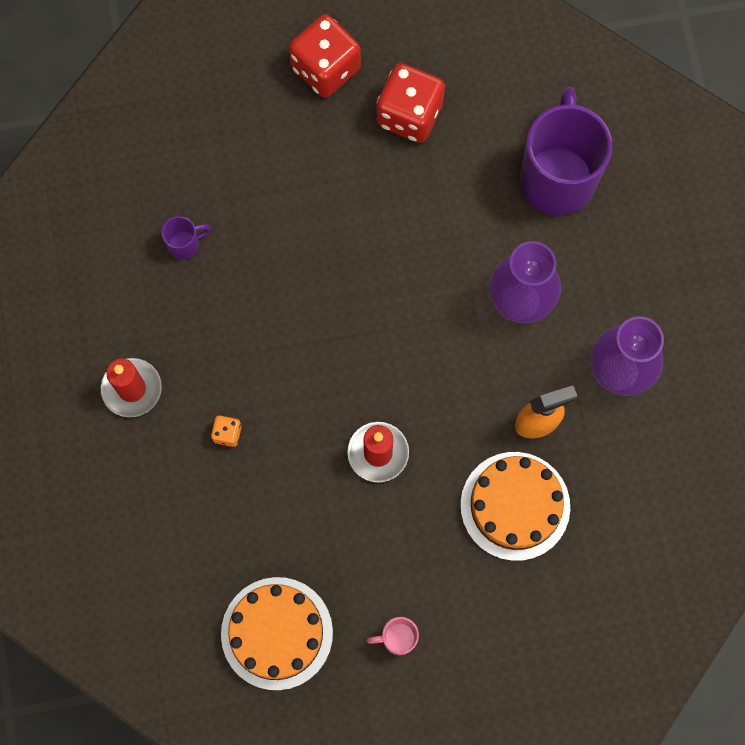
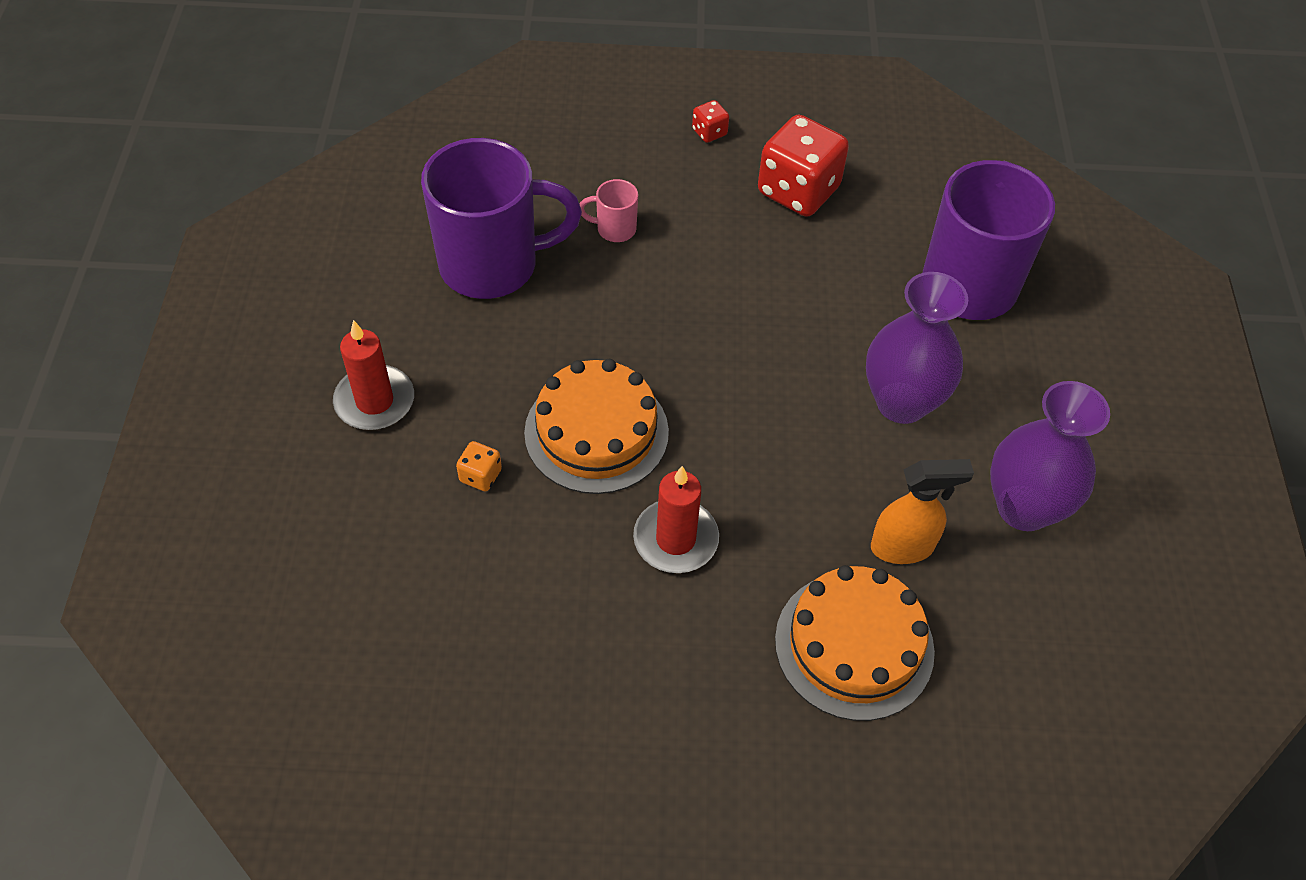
camera: 10 degrees right, 20 degrees down
purple mug [161,216,211,260] -> purple mug [421,138,582,299], size x2.43
orange cake [221,577,333,690] -> orange cake moved to [524,359,669,494]
red dice [289,15,361,98] -> red dice [692,100,729,143], size x0.44
pink mug [366,617,419,655] -> pink mug moved to [580,179,638,242]

